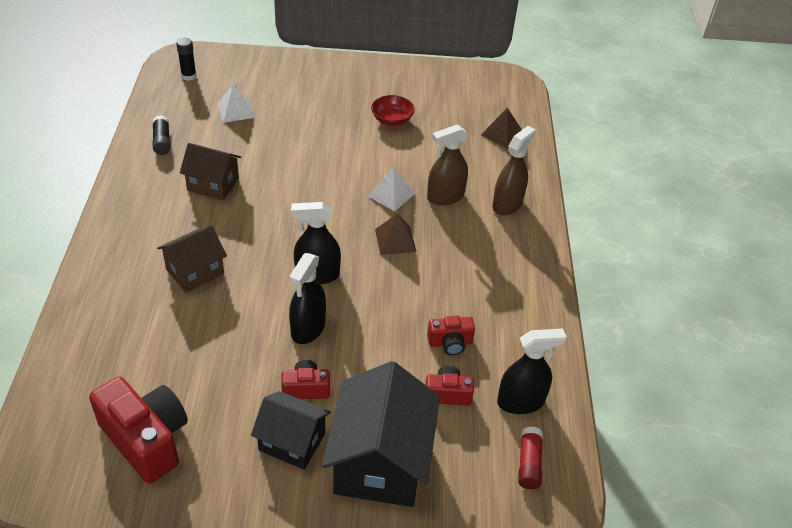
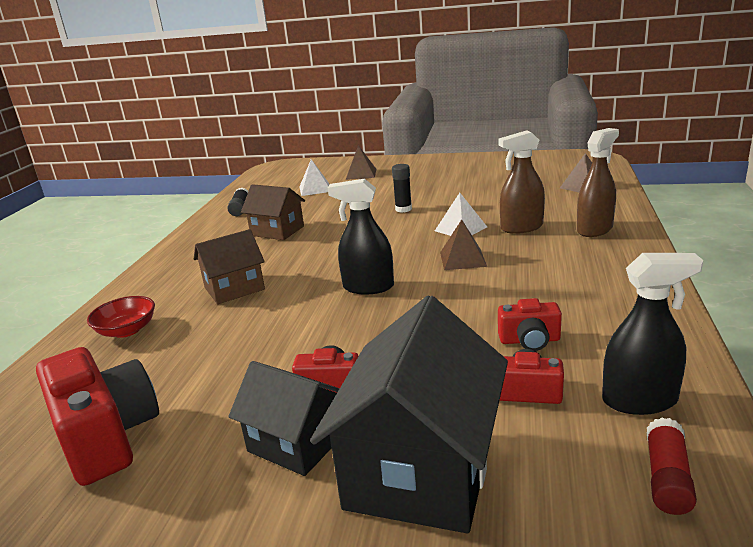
camera: 15 degrees right, 20 degrees down
black glue stick [176,38,197,81] -> black glue stick moved to [392,164,412,213]
black spray bottle [289,253,326,344] -> none
red bowl [371,95,415,126] -> red bowl moved to [87,296,155,338]
none -> brown pyramid [346,145,376,180]

